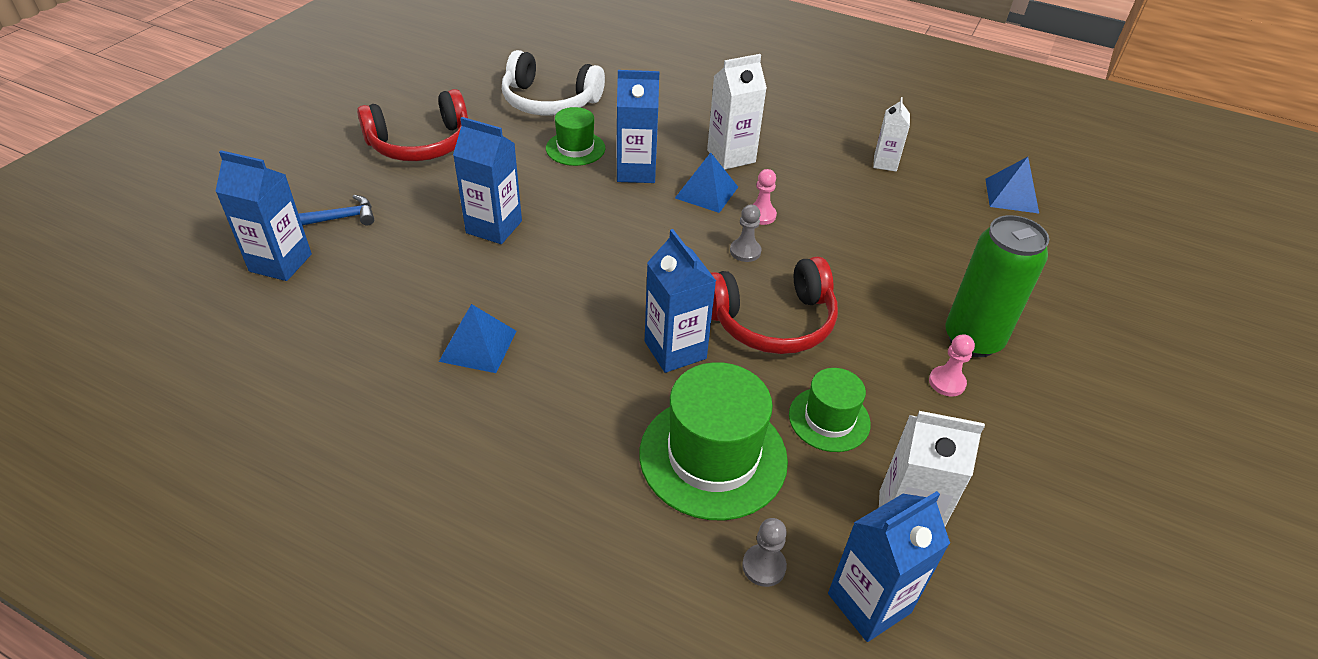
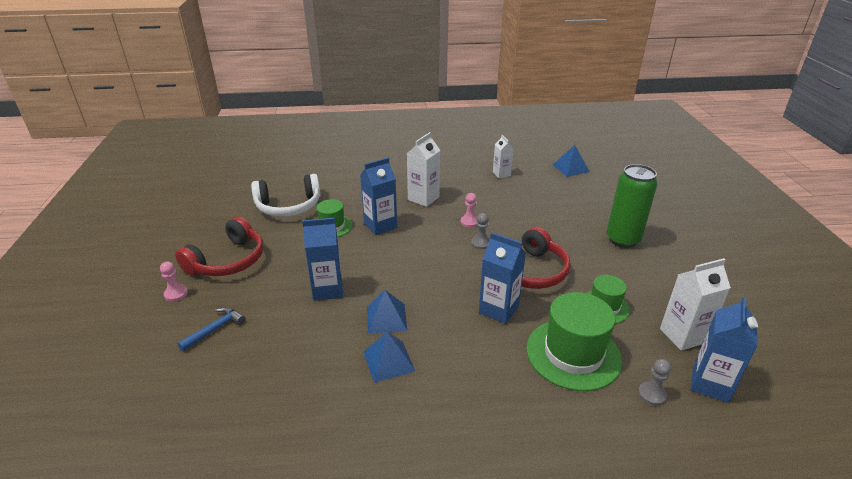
camera: 30 degrees left, 10 degrees down
blue carton [215,150,312,281] -> none
blue pyramid [675,152,738,213] -> blue pyramid moved to [367,290,407,334]
pink pawn [929,334,975,397] -> pink pawn moved to [160,262,188,302]

